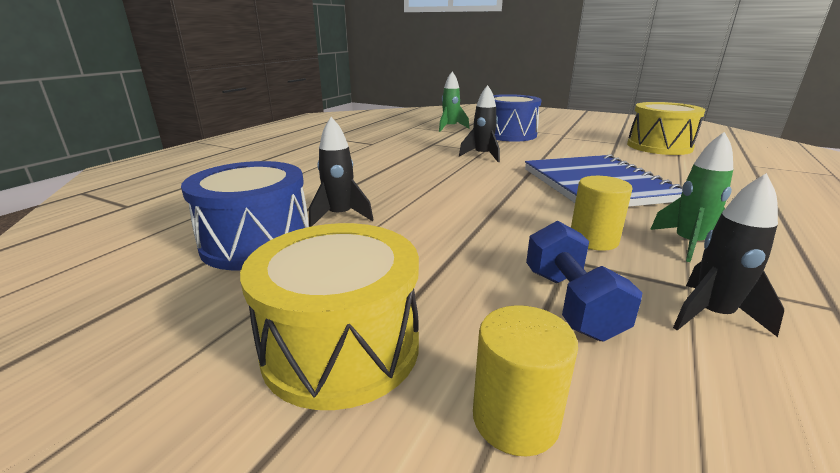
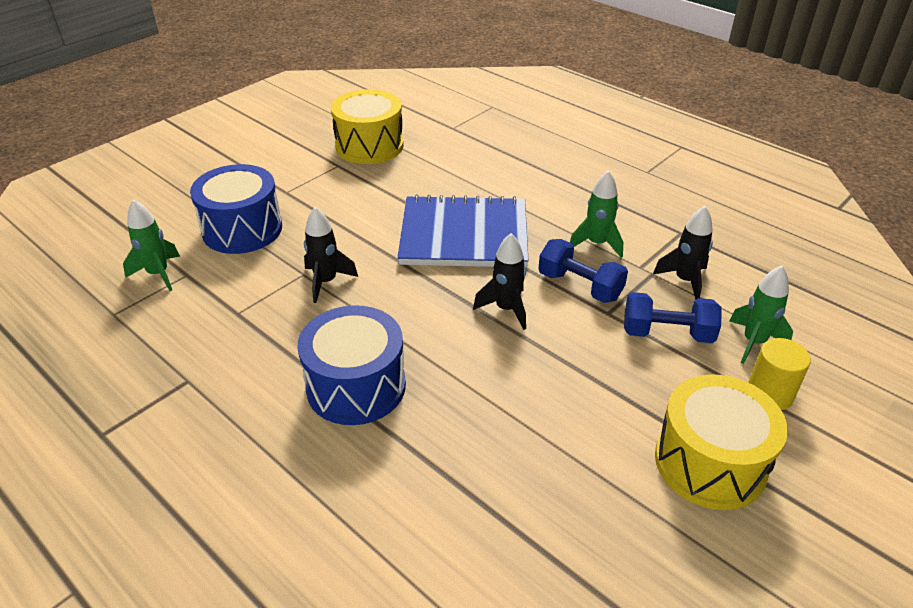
camera: 75 degrees left, 15 degrees up
blue drum [181,161,309,270] -> blue drum moved to [298,305,406,425]
black rocket [309,117,373,227] -> black rocket moved to [473,233,526,330]
yellow cylinder [571,176,633,251] -> blue dumbbell [538,239,628,303]
none -> green rocket [729,265,793,364]

